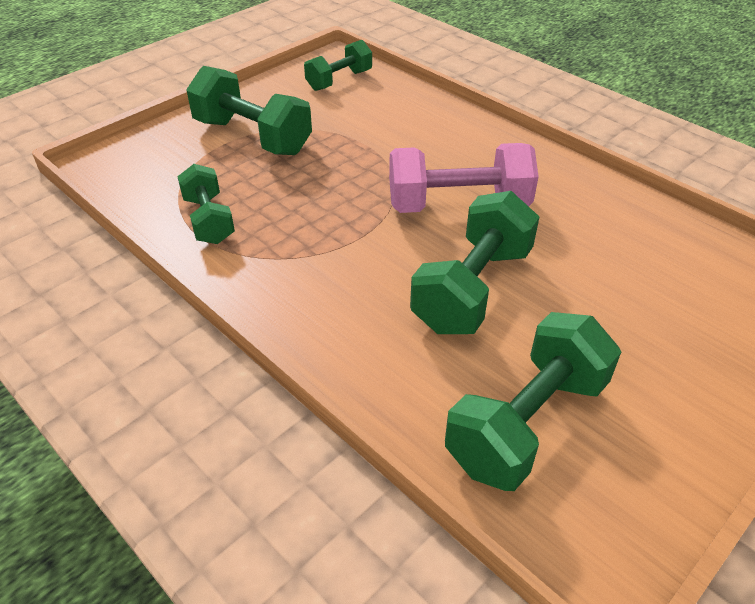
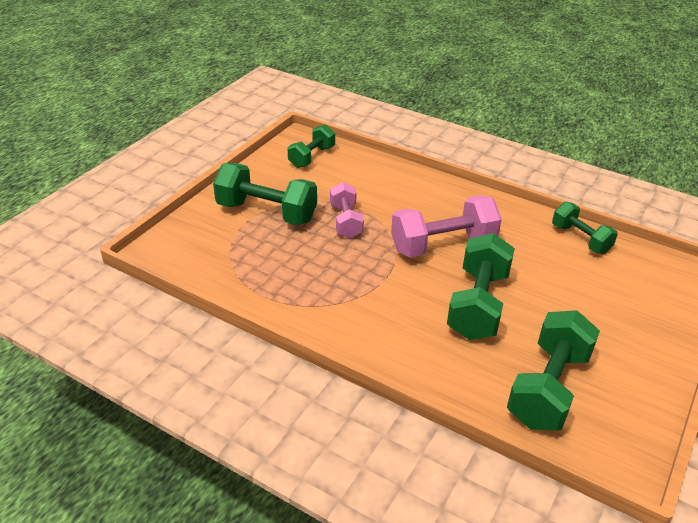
camera: 15 degrees left, 5 degrees down
green dumbbell [177,164,235,244] -> green dumbbell moved to [552,202,618,254]
none -> pink dumbbell [330,182,364,239]

